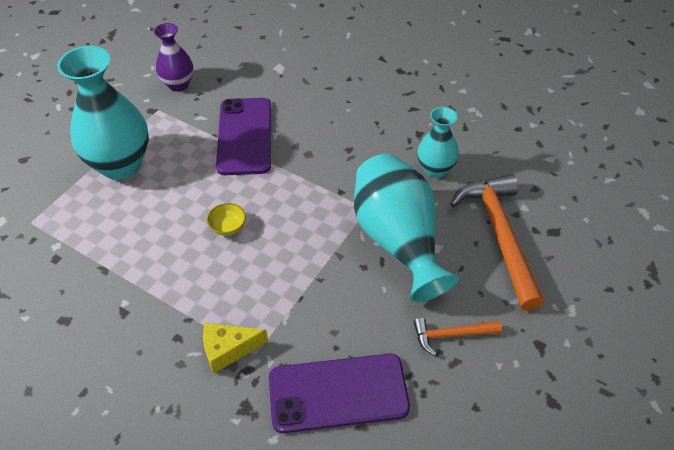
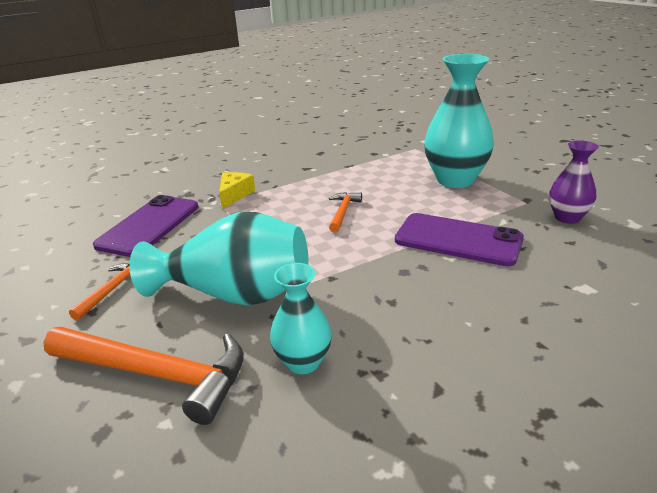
camera: 120 degrees right, 20 degrees down
yellow bowl [207,203,246,236] -> orange hammer [329,192,362,232]

